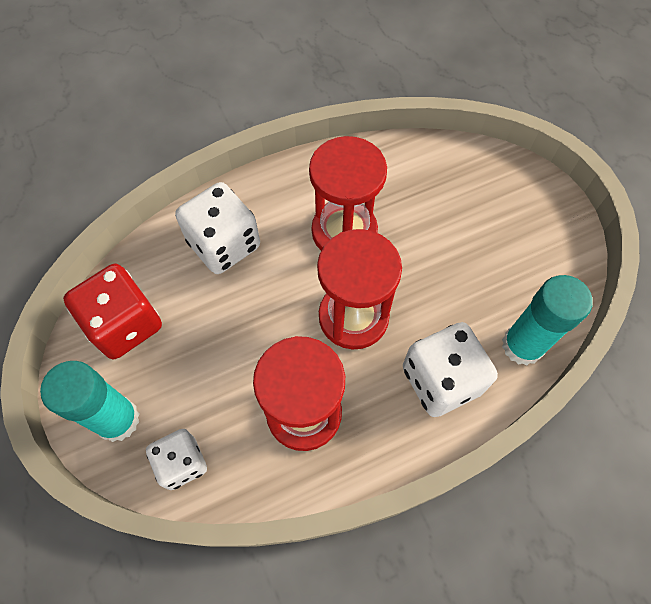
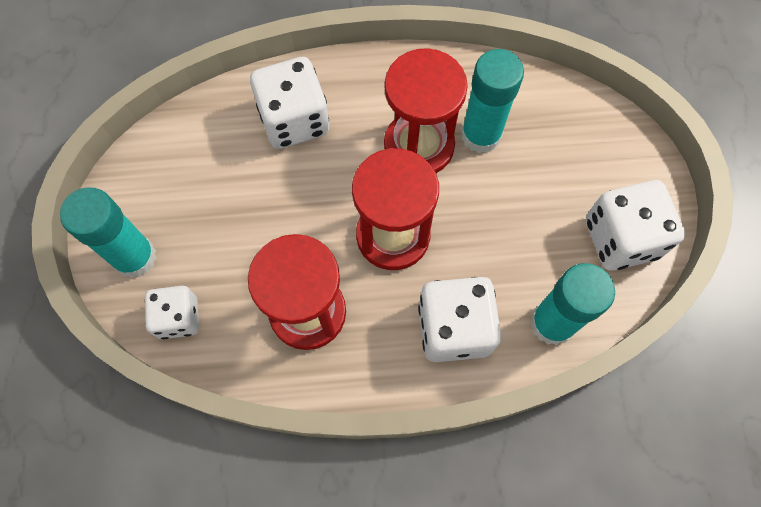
camera: 20 degrees right, 5 degrees up
red dice [63,264,162,359] -> none
none -> turquoise glue stick [461,49,524,153]
none -> white dice [586,180,685,271]

